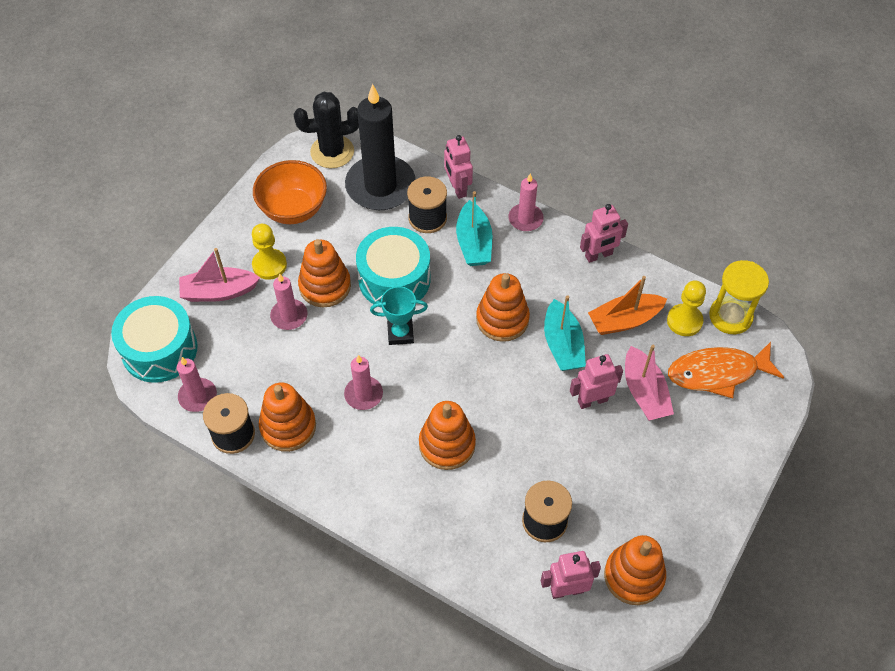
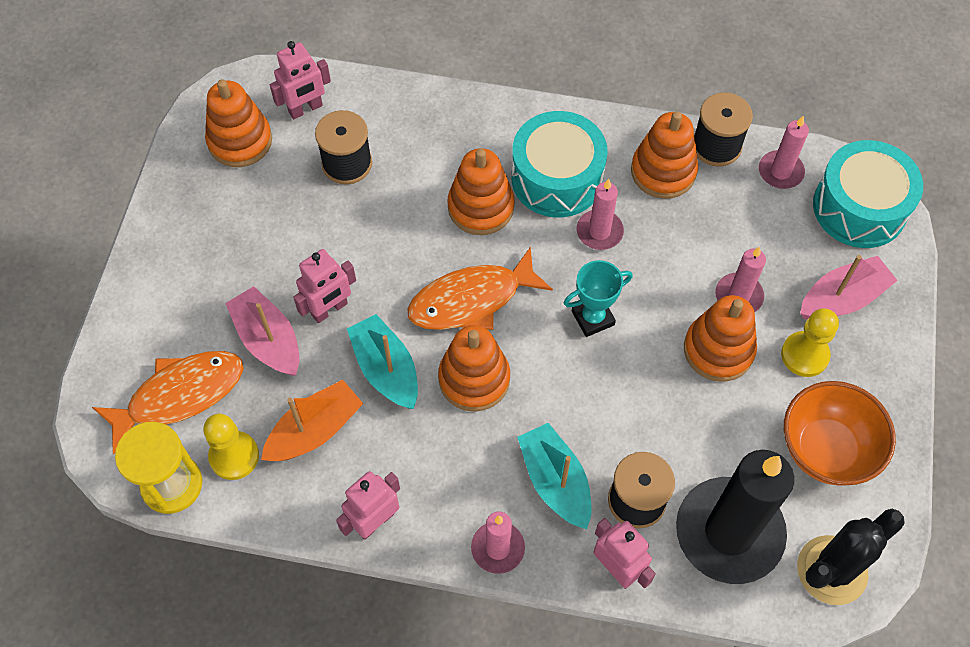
camera: 160 degrees right, 5 degrees up
turquoise drum [356,227,431,308] -> turquoise drum moved to [512,111,608,217]
none -> orange fish [407,246,553,330]

